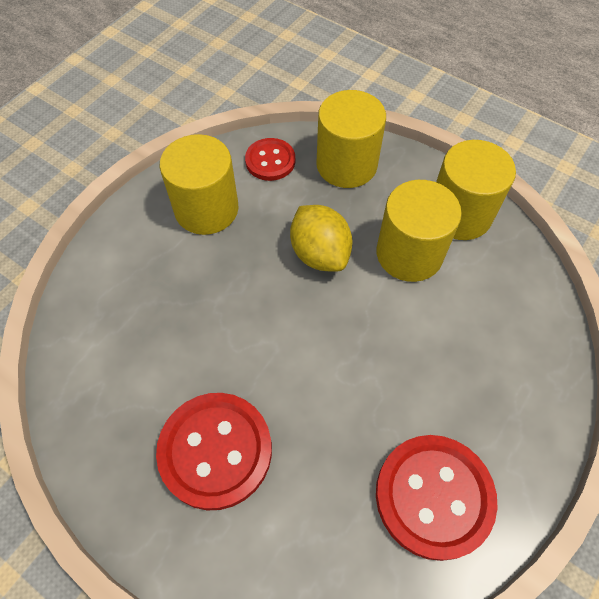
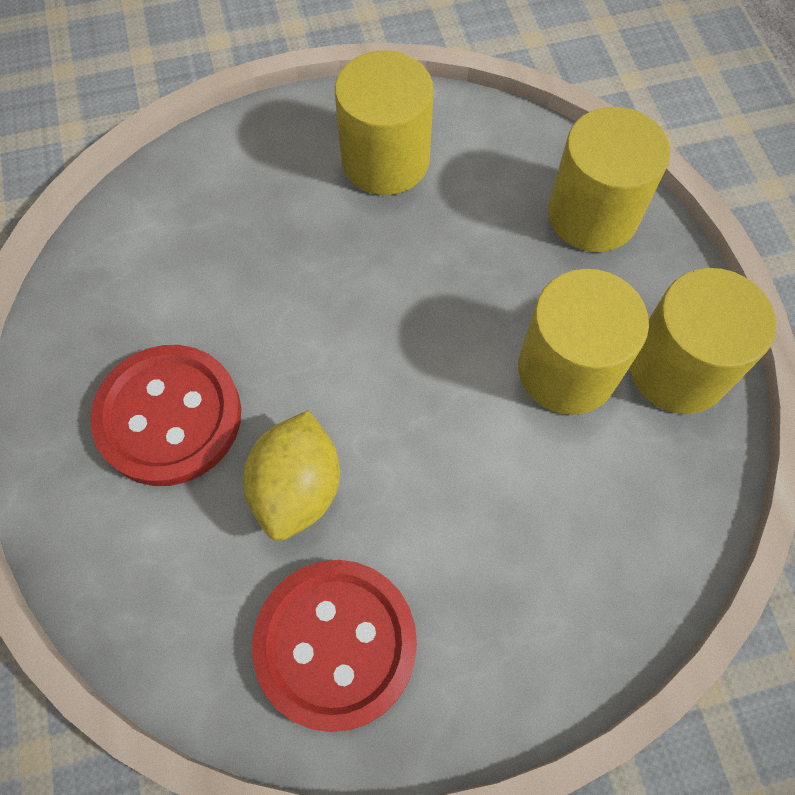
camera: 40 degrees right, 5 degrees up
red button [245,138,295,181] -> none
yellow lemon [290,205,353,272] -> yellow lemon moved to [243,410,340,541]

